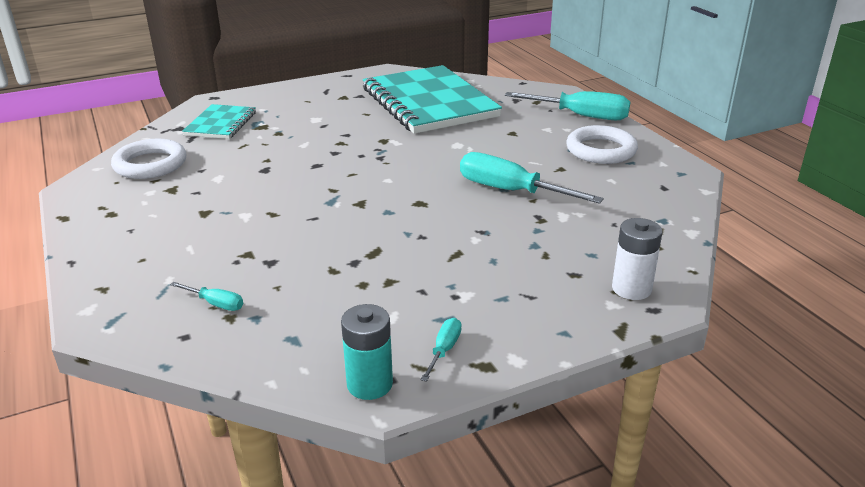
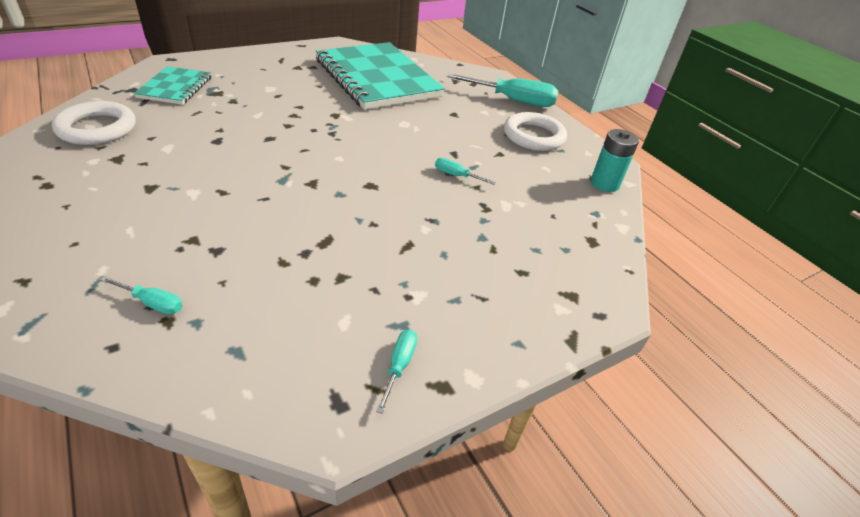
camera: 10 degrees left, 10 degrees up
turquoise battery [341,304,393,400] -> turquoise battery moved to [591,129,639,192]
turquoise screwdriver [460,152,604,204] -> turquoise screwdriver [435,158,496,185], size x0.46
white battery [612,218,663,300] -> none

